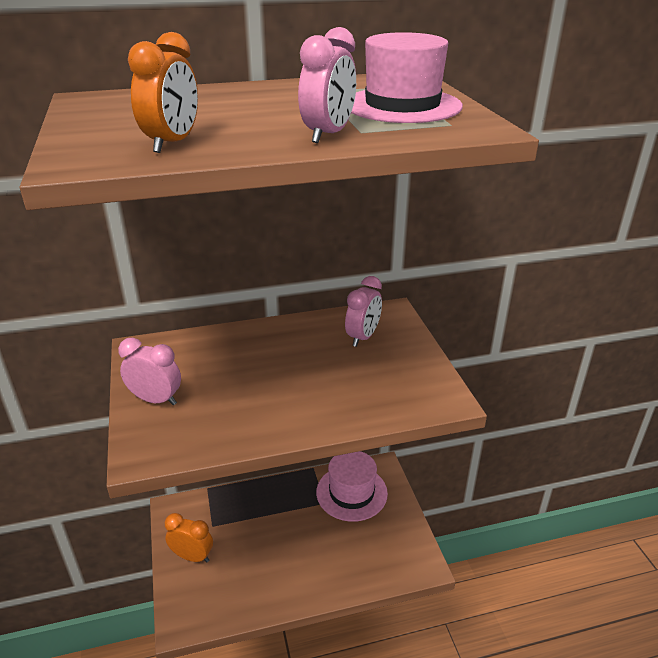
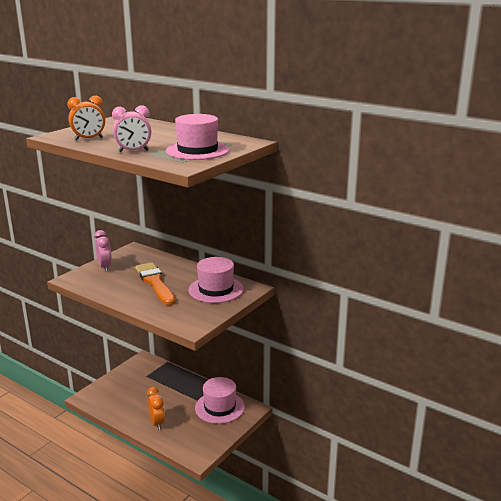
camera: 50 degrees right, 10 degrees down
orange clock [165,513,213,562] -> orange clock moved to [147,387,165,430]
pink clock [345,276,382,347] -> pink hat [188,257,244,303]
none -> orange brush [135,262,175,305]

